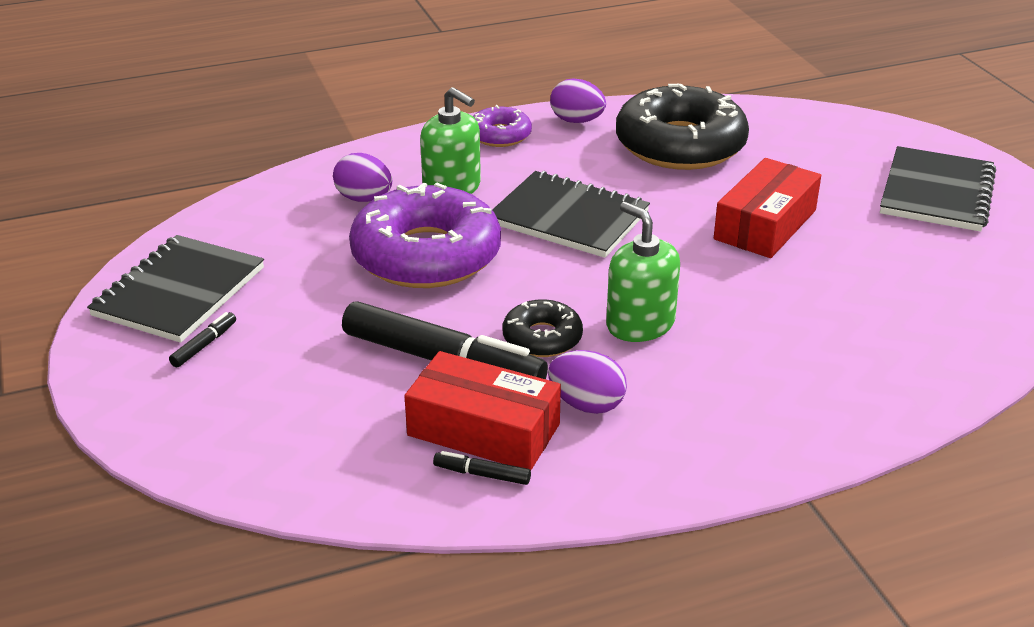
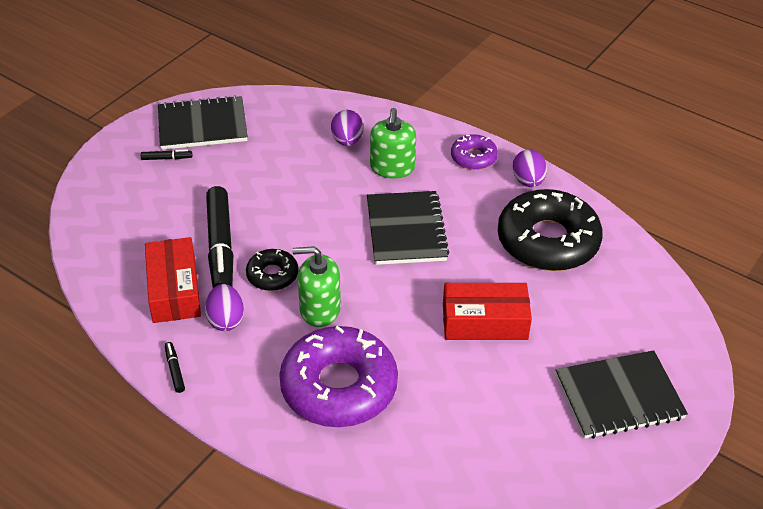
camera: 55 degrees right, 10 degrees up
purple donut [349,183,501,288] -> purple donut moved to [279,326,398,427]
black marker [433,451,531,485] -> black marker moved to [165,342,185,393]
green soap dispenser [606,202,680,342] -> green soap dispenser turned 105 degrees counterclockwise [292,246,341,327]

